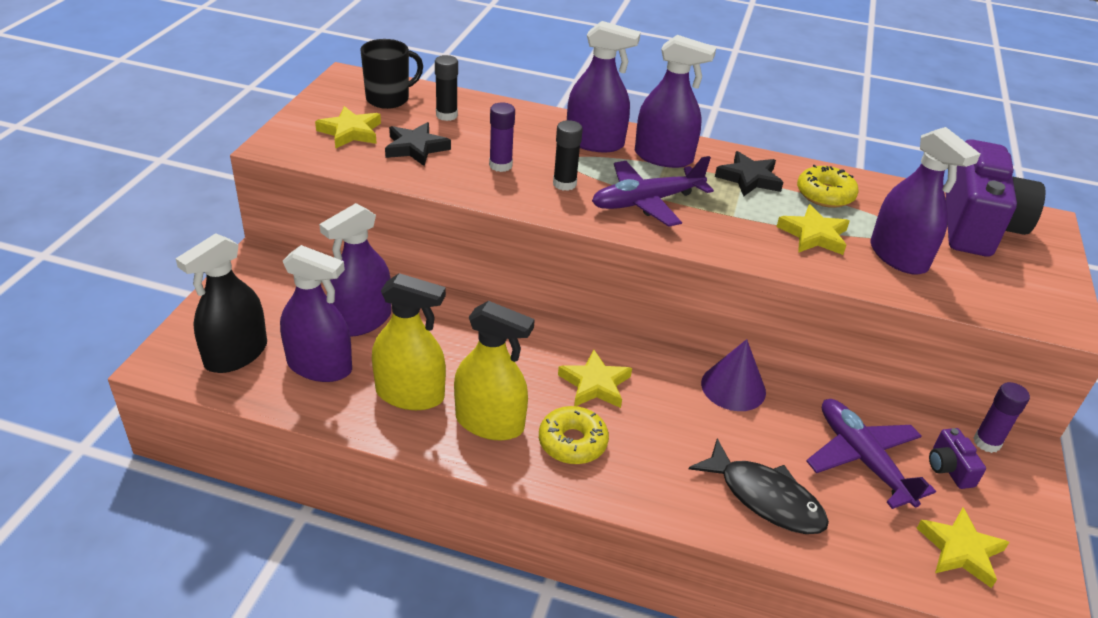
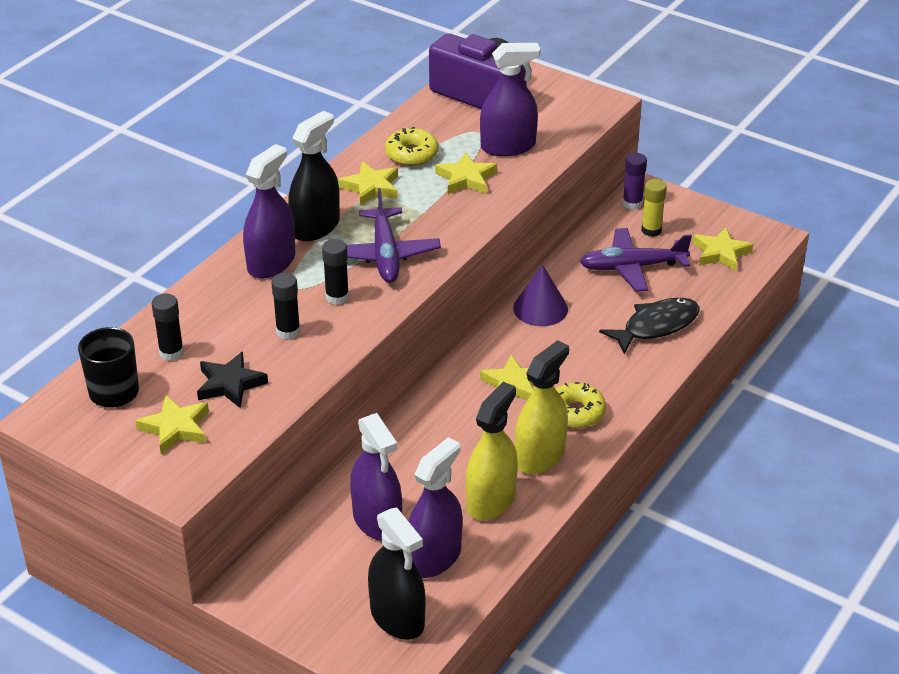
camera: 70 degrees left, 0 degrees up
purple glue stick [489,102,515,172] -> black glue stick [271,273,300,339]
purple spray bottle [635,35,716,168] -> black spray bottle [288,111,340,241]
black star [715,151,783,196] -> yellow star [338,161,398,206]
purple camera [929,428,986,489] -> yellow glue stick [641,179,667,237]

